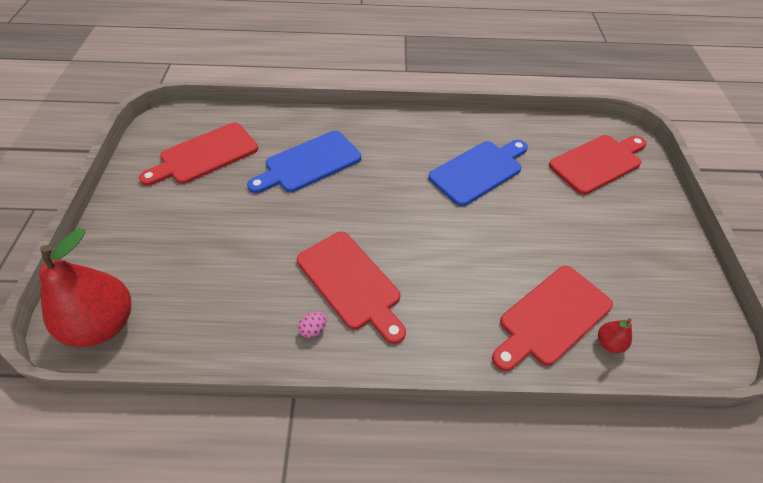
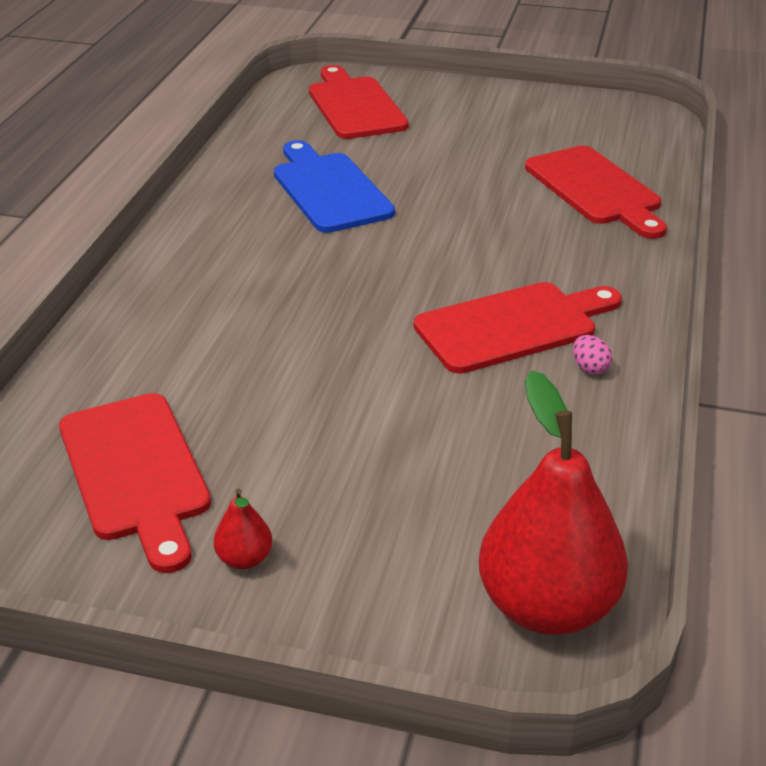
camera: 75 degrees left, 15 degrees down
blue cutting board [247,131,361,193] -> none
red pear [598,318,632,353] -> red pear moved to [214,489,272,569]

